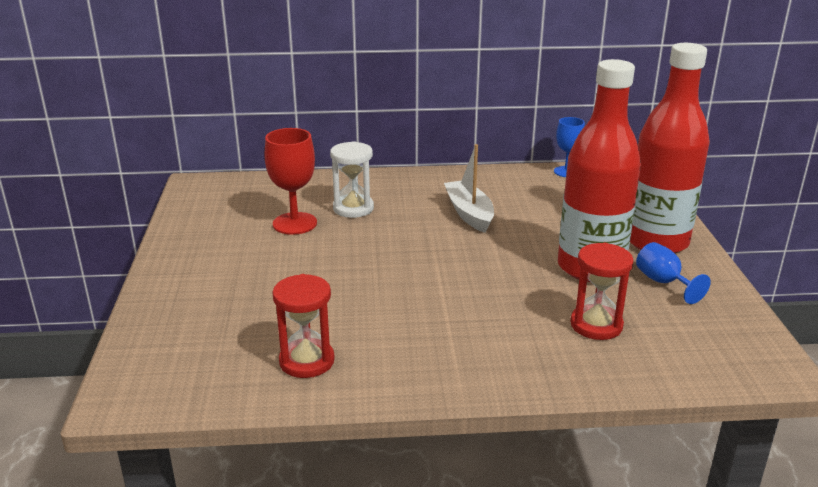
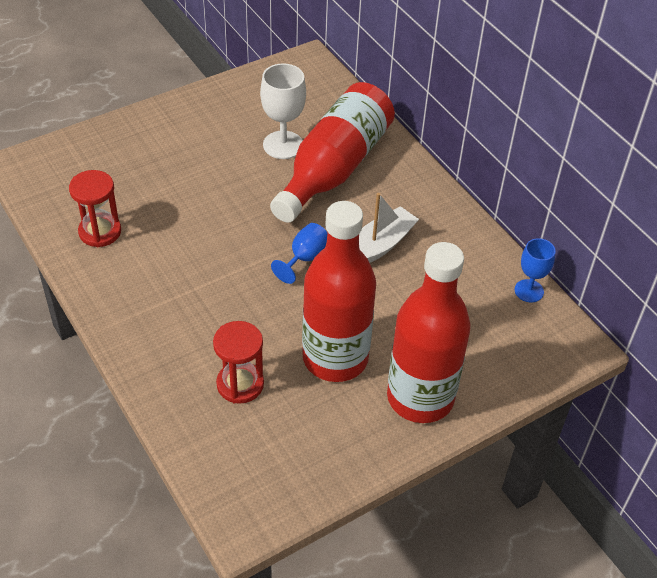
camera: 60 degrees right, 20 degrees up
red goblet [265,128,317,235] -> white goblet [260,63,306,159]
white hourglass [330,141,374,218] -> red bottle [270,82,395,222]
blue goblet [636,242,711,304] -> blue goblet moved to [271,223,327,284]

